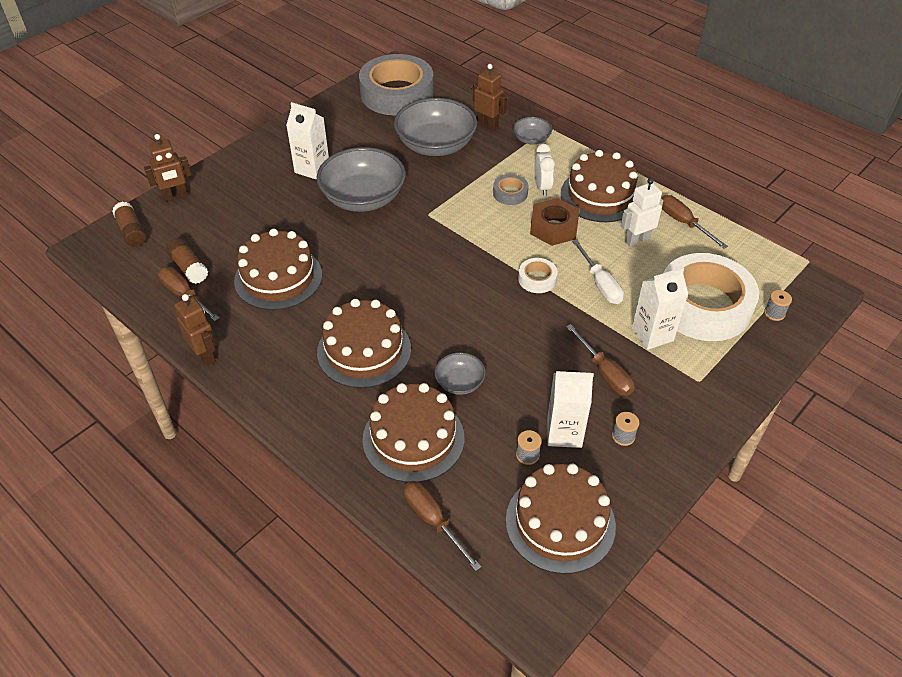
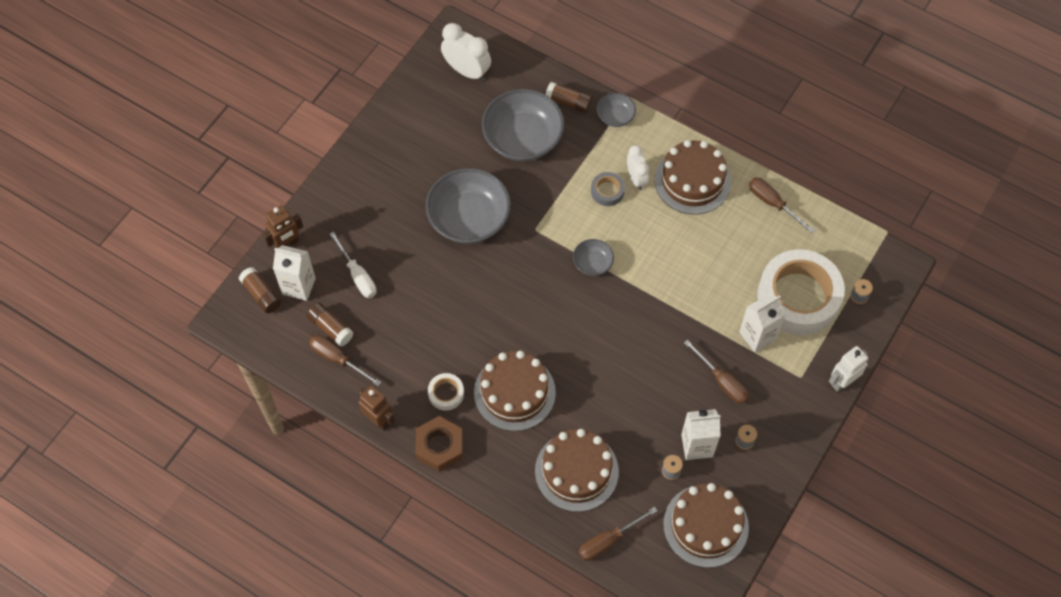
camera: 10 degrees left, 15 degrees up
brown cake [234,229,322,310] -> none
white carton [286,102,329,180] -> white carton moved to [273,245,316,301]
grey tape [359,54,434,115] -> white clock [441,23,491,81]
brown screwdriver [403,481,481,571] -> brown screwdriver turned 75 degrees counterclockwise [579,507,657,561]
grey bowl [435,352,486,395] -> grey bowl moved to [573,239,614,276]
brown robot [473,64,507,130] -> brown glue stick [545,82,593,113]
white tape [518,258,558,293] -> white tape moved to [428,373,464,411]
brown nut [530,198,579,246] -> brown nut moved to [415,416,463,472]
white screwdriver [572,239,624,304] -> white screwdriver moved to [330,232,377,298]
white robot [621,178,663,247] -> white robot moved to [829,346,868,392]

